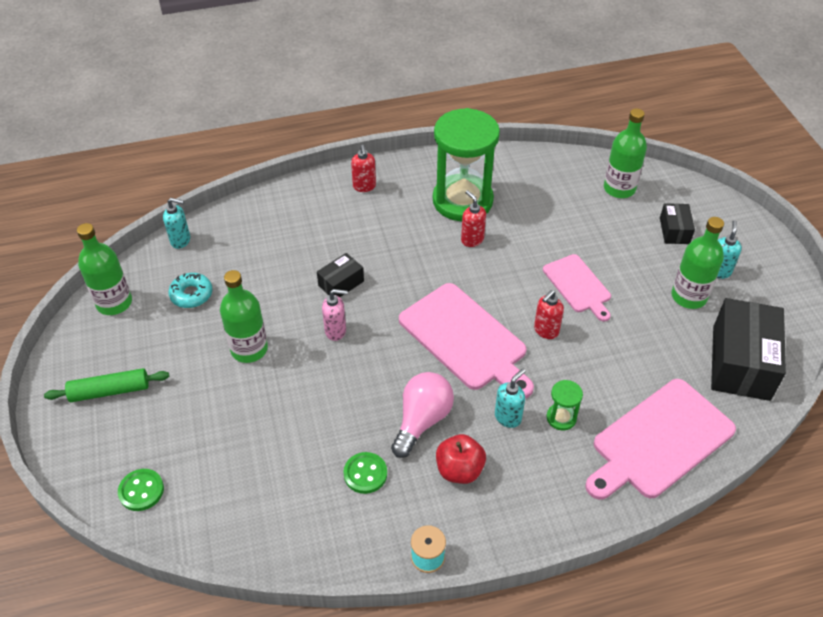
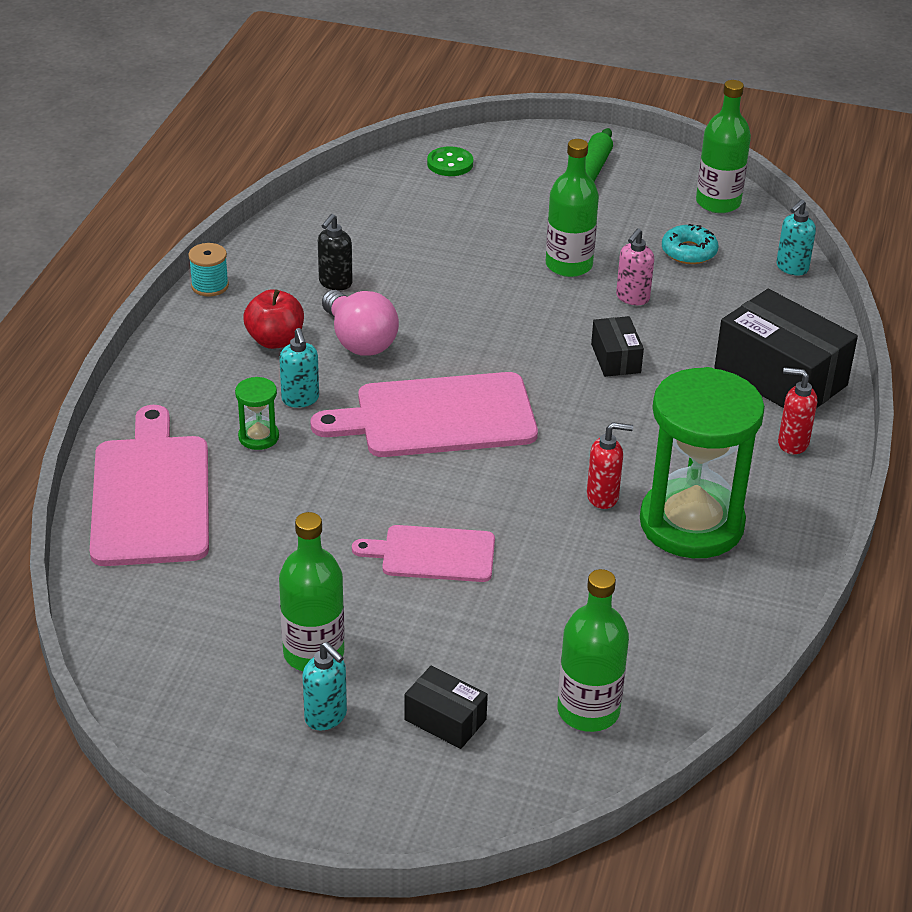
camera: 120 degrees right, 10 degrees down
pink soap dispenser [322,289,348,341] -> pink soap dispenser moved to [616,228,654,305]
green button [343,452,387,494] -> black soap dispenser [318,214,353,290]
red soap dispenser [534,290,564,339] -> none
black box [711,298,786,401] -> black box moved to [714,289,858,408]

